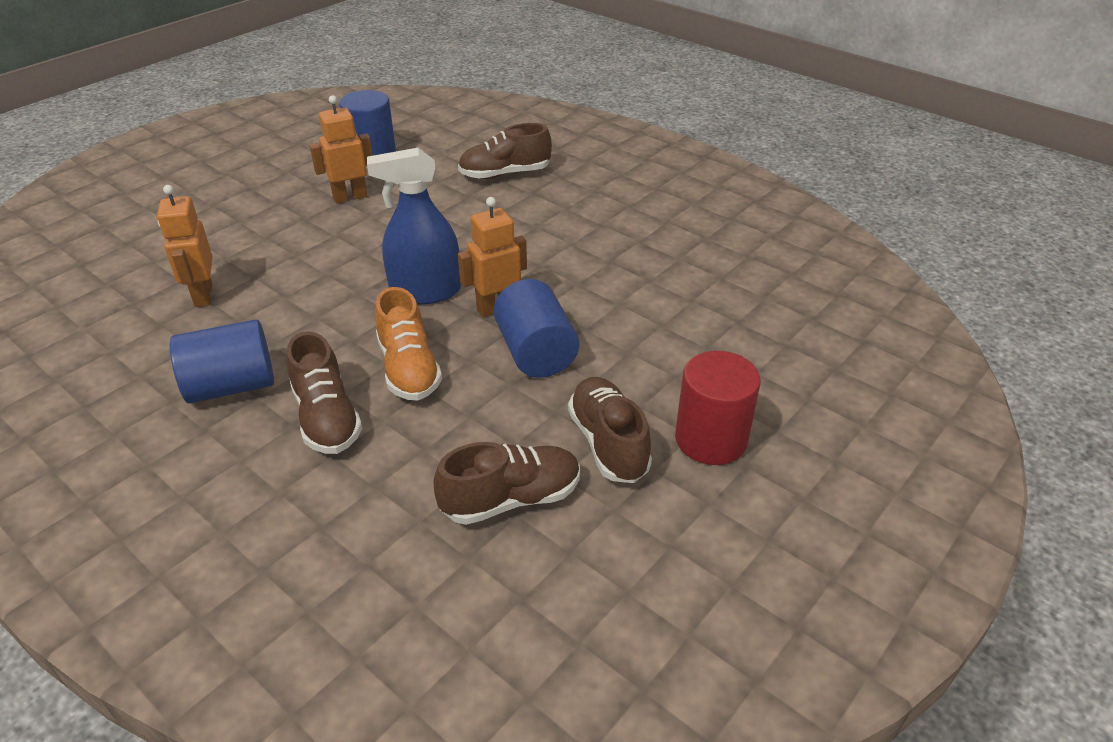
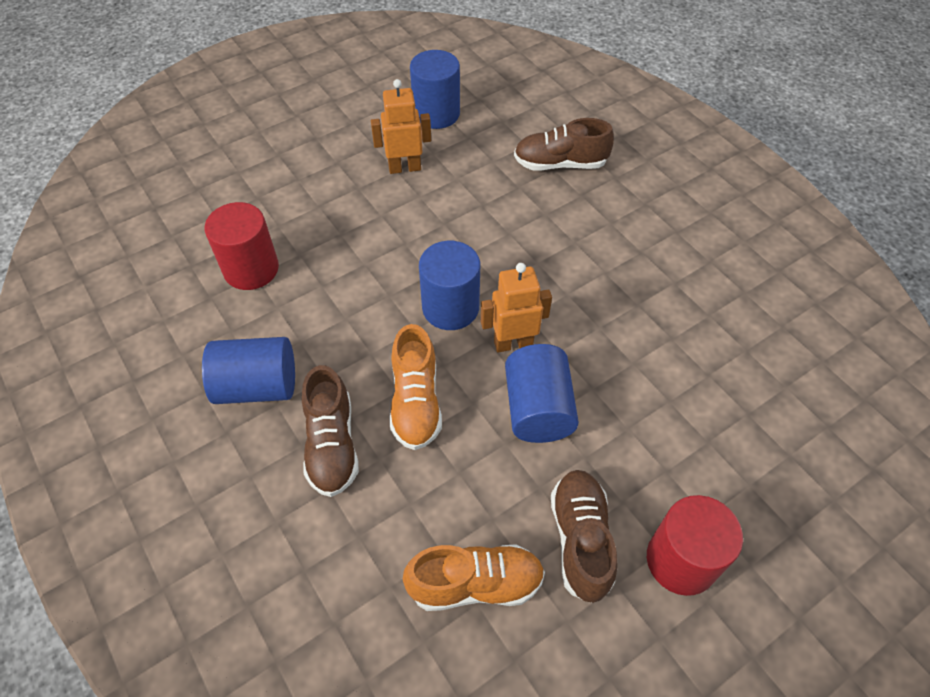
camera: 15 degrees right, 15 degrees up
orange robot [157,185,213,307] -> red cylinder [205,202,279,290]
blue spray bottle [367,148,461,305] -> blue cylinder [419,241,480,330]
brown shoe [434,442,580,525] -> orange shoe [403,544,545,611]

